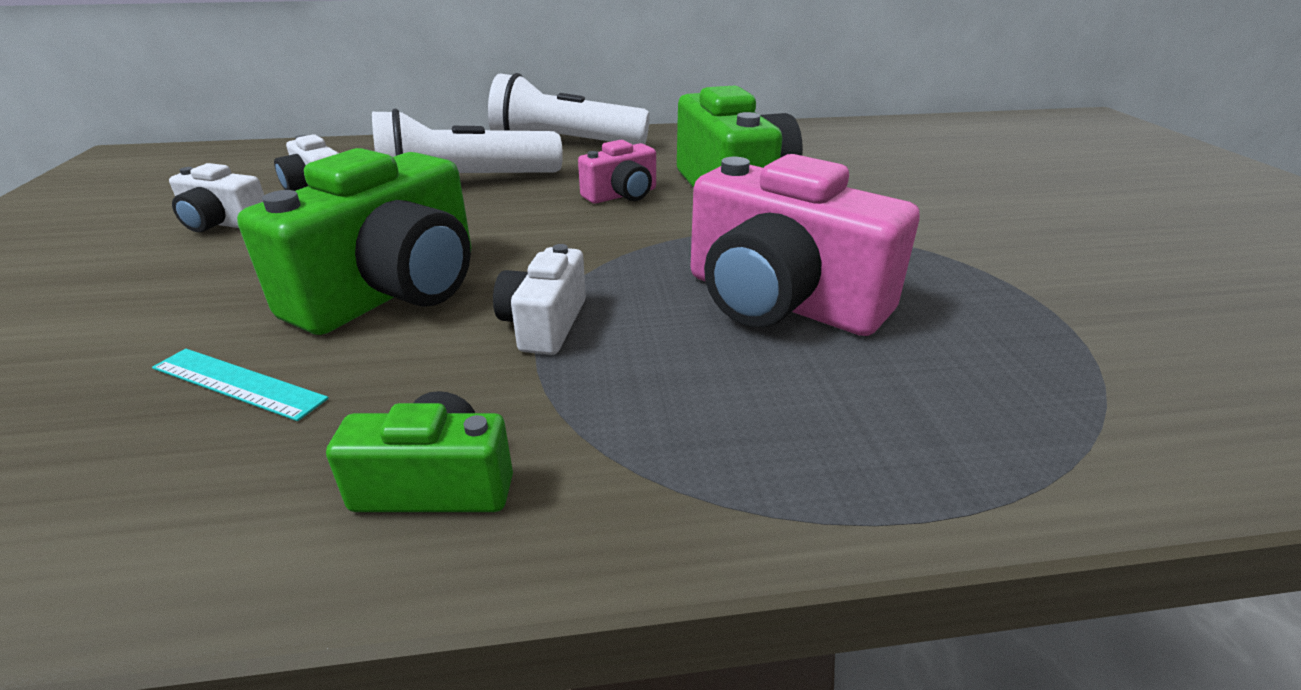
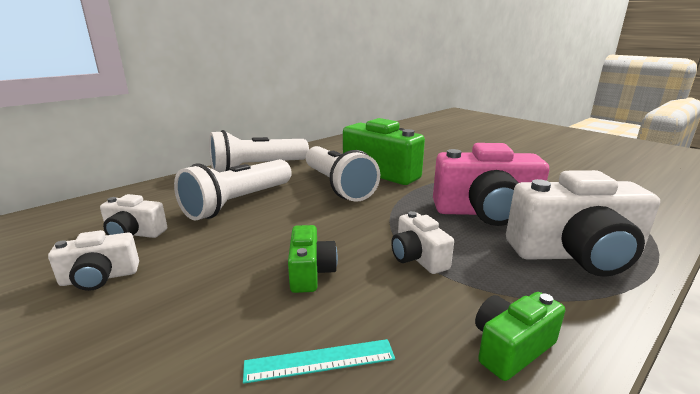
camera: 35 degrees left, 10 degrees down
green camera [237,148,471,335] -> green camera [288,225,338,293], size x0.51
pink camera [578,140,656,203] -> white flashlight [306,146,380,202]
none -> white camera [506,170,660,277]

